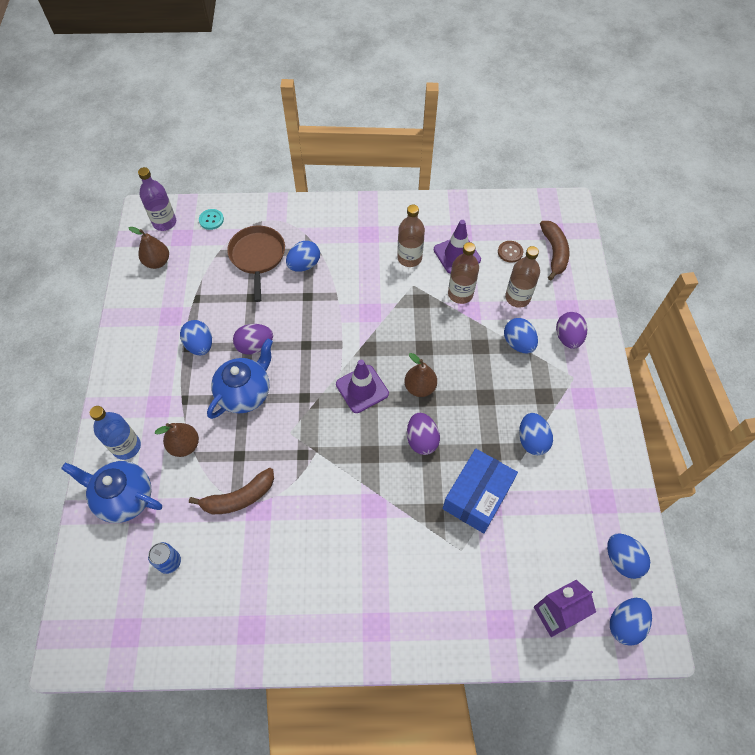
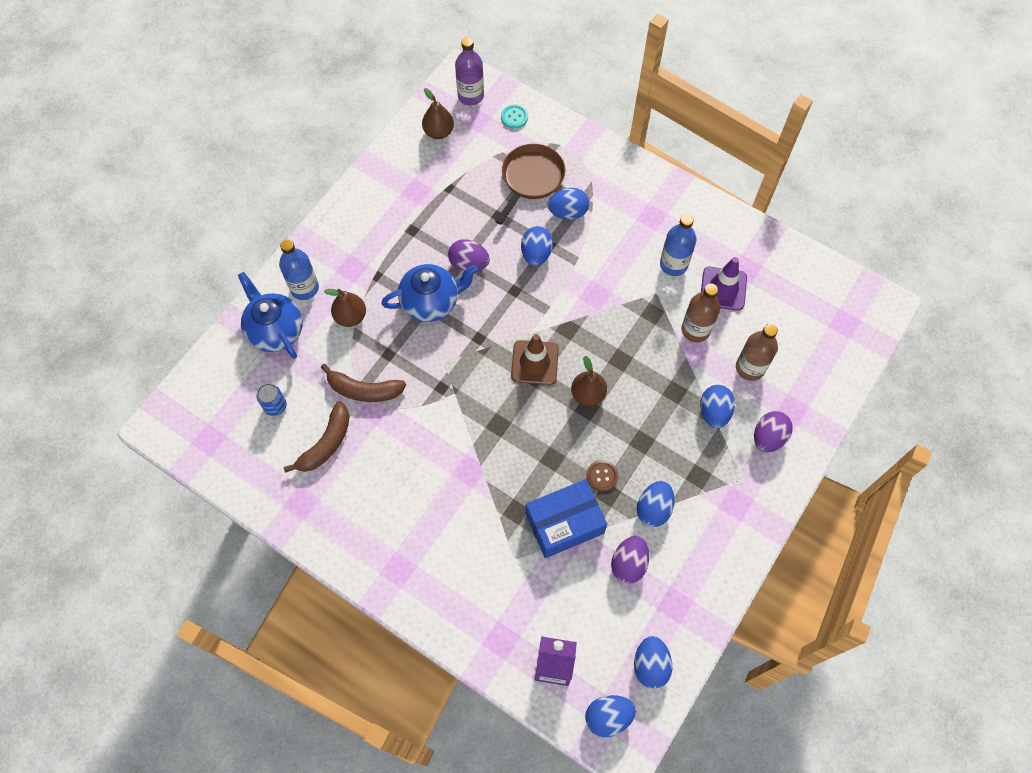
camera: 35 degrees right, 5 degrees up
blue egg [180,320,212,355] -> blue egg moved to [521,226,553,266]
purple traffic cone [336,360,389,413] -> brown traffic cone [511,334,559,385]
brown bottle [397,205,425,267] -> blue bottle [660,214,696,276]
purple egg [407,412,440,455] -> purple egg moved to [611,536,649,584]
brown button [498,241,523,263] -> brown button moved to [586,460,618,491]
brown banana [540,221,569,281] -> brown banana moved to [283,401,350,473]

